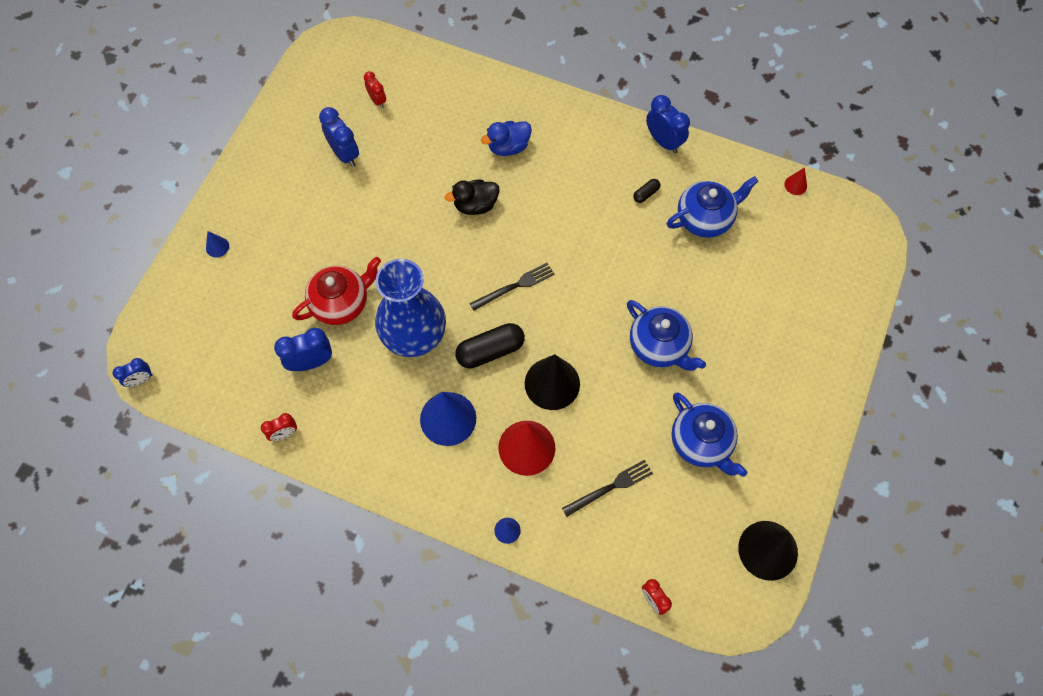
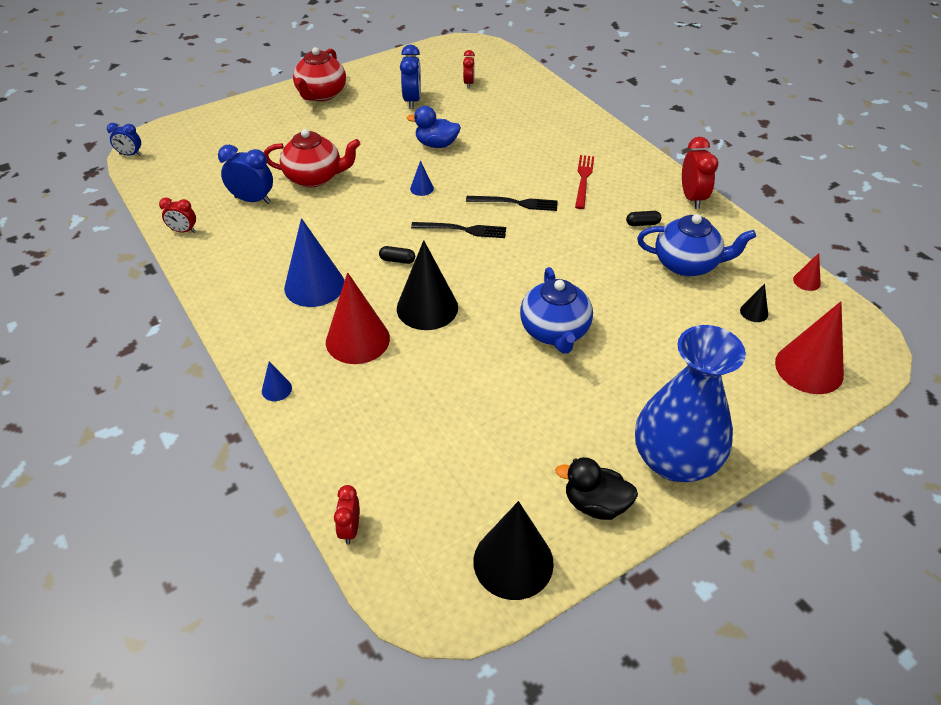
camera: 35 degrees right, 20 degrees down
blue cone [206,231,229,258] -> blue cone moved to [410,160,434,196]
blue vase [375,259,446,357] -> blue vase moved to [635,325,746,482]
black duck [445,179,500,215] -> black duck moved to [555,457,638,520]
black capsule [455,323,525,368] -> black capsule [379,246,415,264], size x0.48
blue duck [481,121,532,156] -> blue duck moved to [406,106,461,148]
black fork [562,460,653,517] -> black fork moved to [466,196,558,211]
blue clock [646,95,690,154] -> red clock [682,137,718,209]
blue teapot [671,393,748,477] -> none
none -> red teapot [293,47,346,101]
none -> red fork [575,155,594,209]
none -> black cone [740,284,768,322]
none -> red cone [775,301,844,394]

